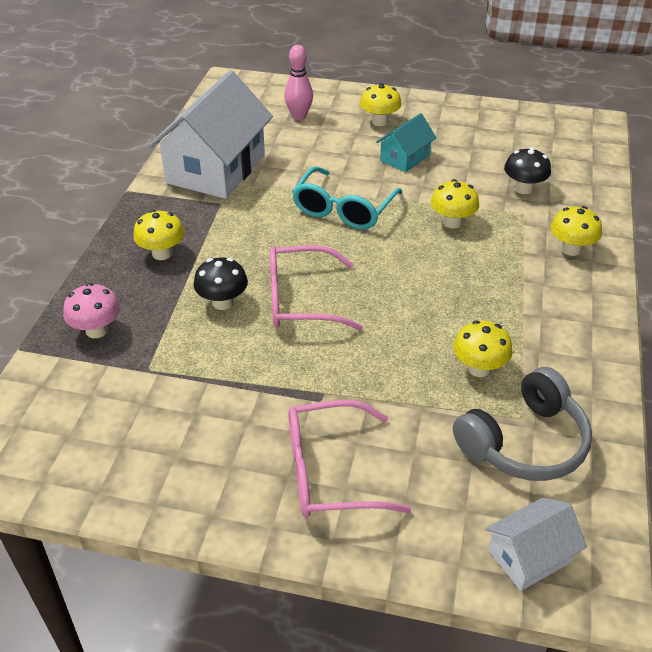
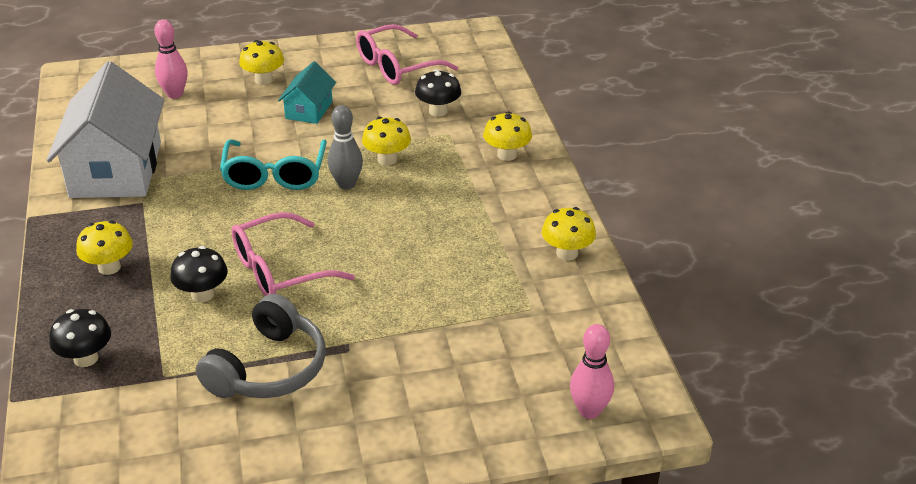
camera: 25 degrees left, 5 degrees down
pink mushroom [63,283,120,338] -> black mushroom [49,309,111,367]
pink glasses [288,400,411,518] -> pink glasses moved to [356,24,458,85]
yellow mushroom [453,320,513,377] -> yellow mushroom moved to [542,207,596,261]
grey headphones [453,367,592,481] -> grey headphones moved to [196,294,326,398]
white house [485,498,587,591] -> pink bowling pin [570,324,614,419]
none -> grey bowling pin [327,105,363,189]

